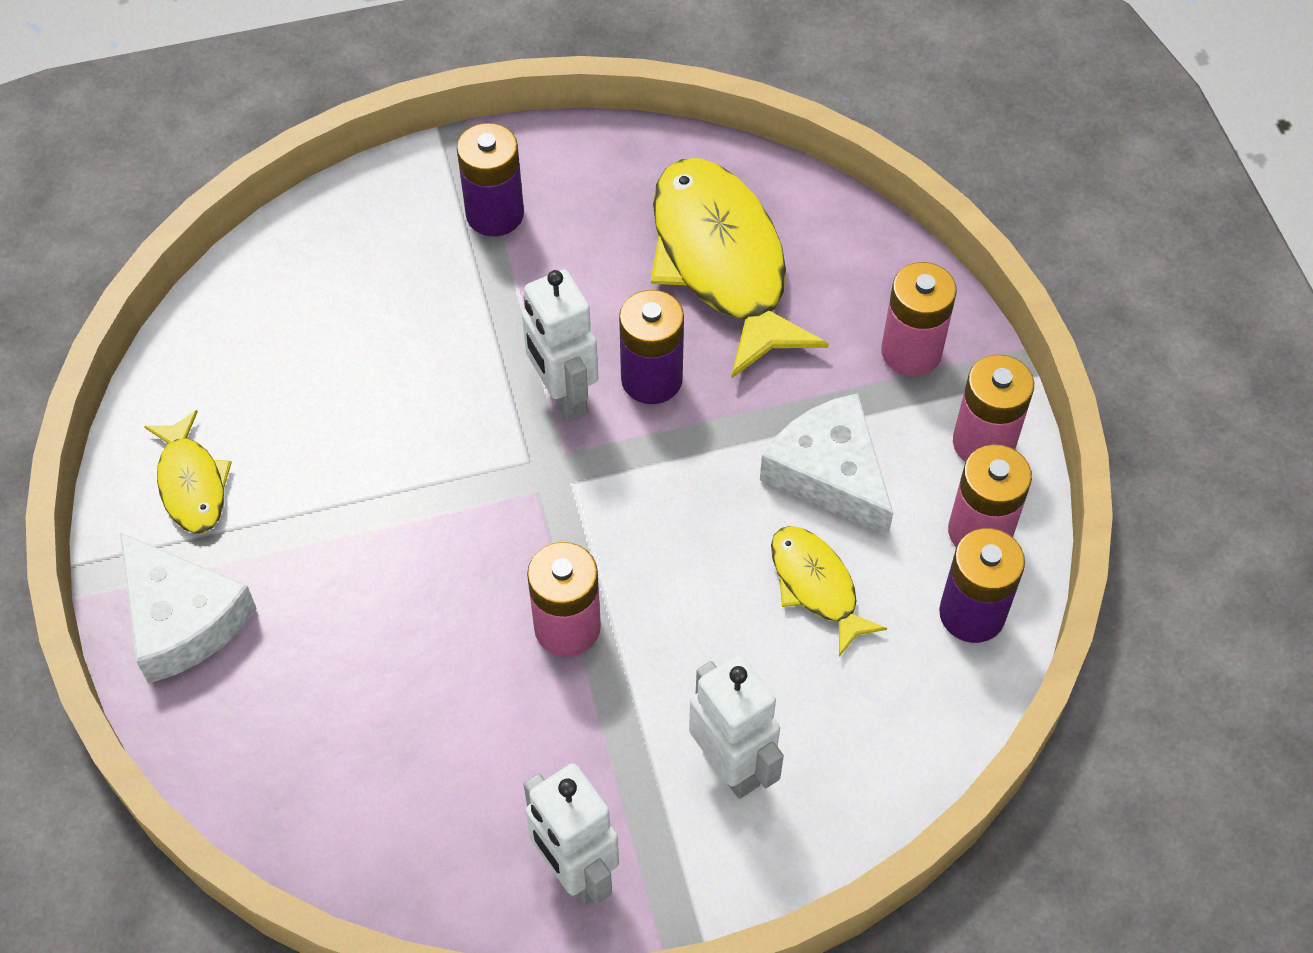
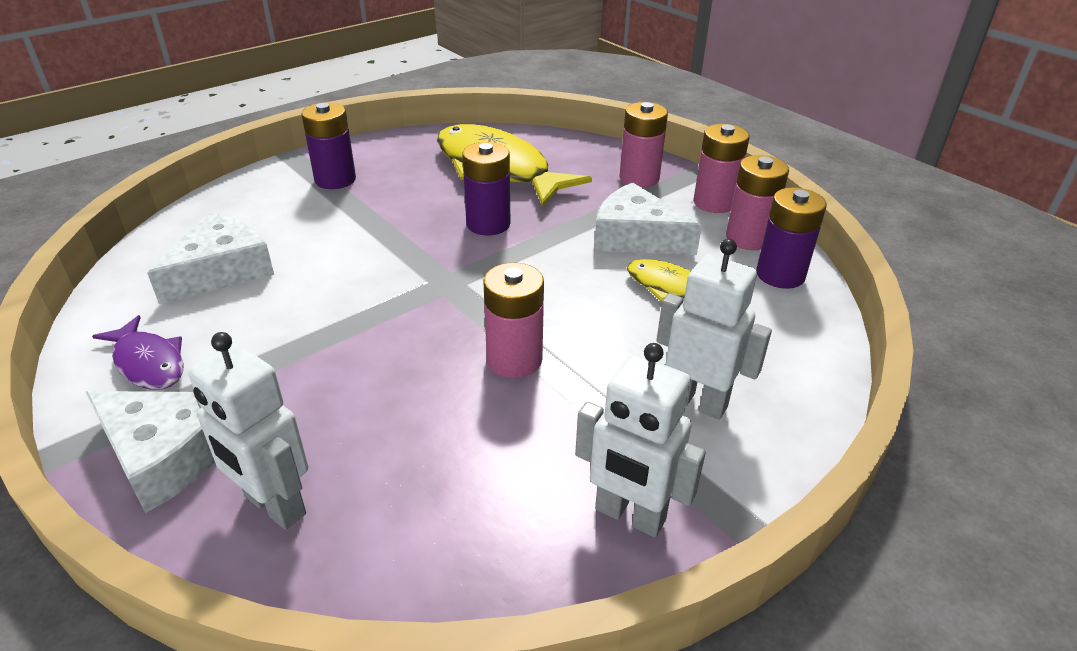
camera: 25 degrees left, 20 degrees down
yellow fish [144,410,232,534] -> purple fish [92,315,184,390]
white robot [522,270,598,421] -> white robot moved to [188,332,308,530]
none -> white cheese [147,213,274,304]

